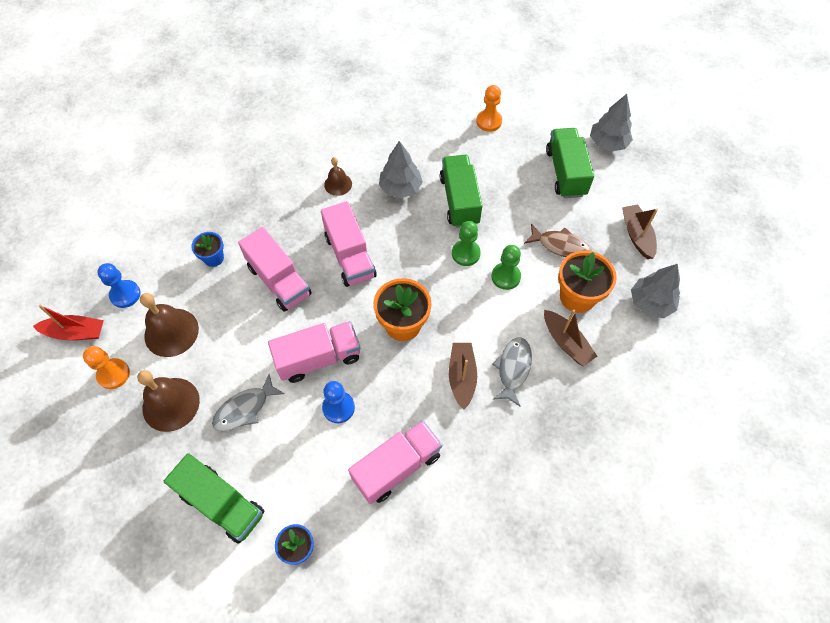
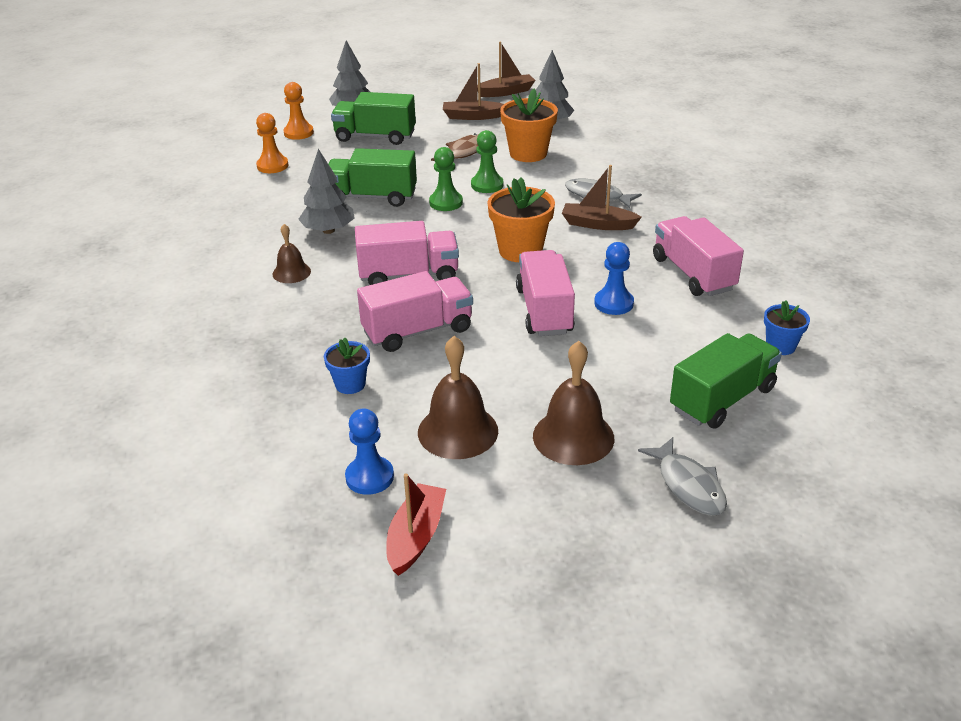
camera: 75 degrees left, 25 degrees down
orange pawn [83,346,130,389] -> orange pawn moved to [283,82,314,140]
grey fish [212,374,285,431] -> grey fish moved to [638,437,727,516]
brown boat [544,310,597,366] -> brown boat moved to [477,42,536,97]

